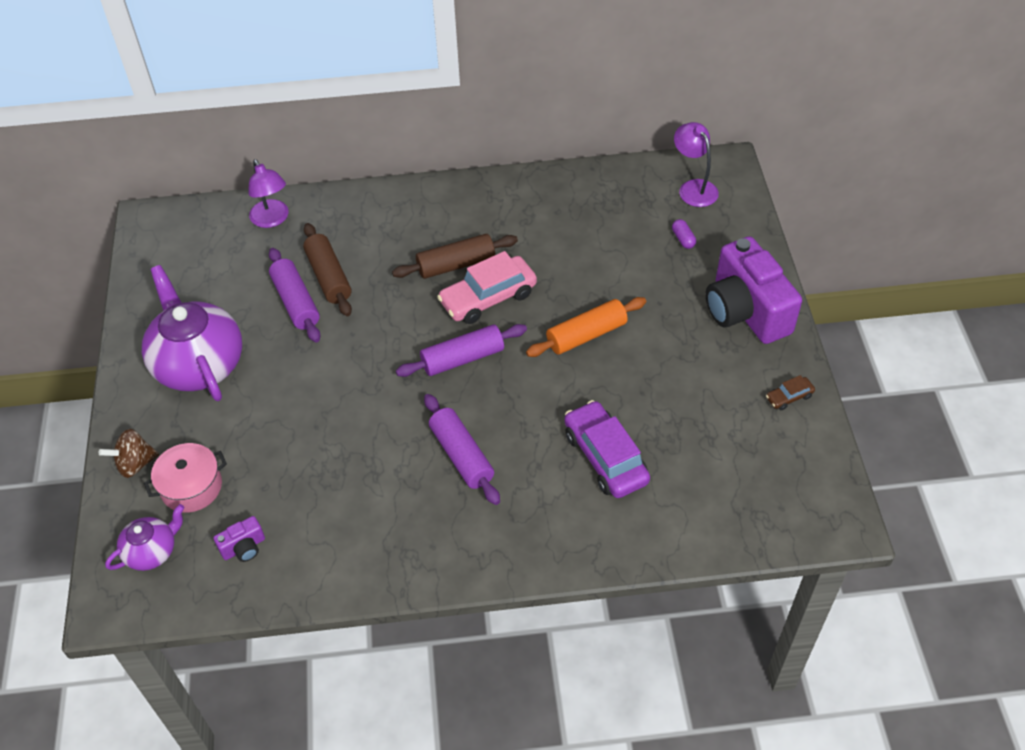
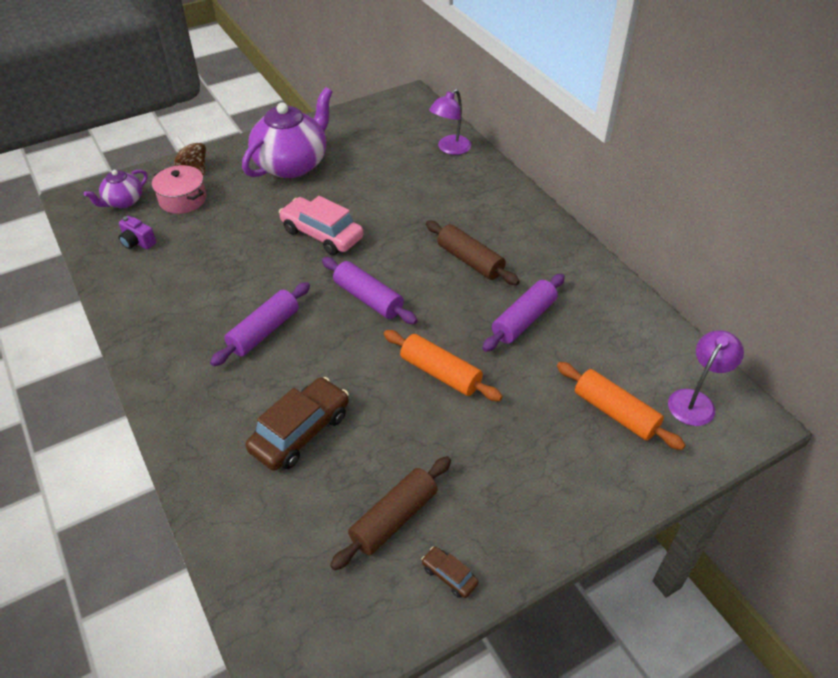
camera: 65 degrees right, 5 degrees down
purple teapot [105,504,184,571] -> purple teapot turned 105 degrees clockwise [84,169,148,208]
purple rolling pin [269,248,320,342] -> purple rolling pin moved to [482,274,565,352]
brown rolling pin [303,223,352,316] -> brown rolling pin moved to [330,456,451,571]
pink car [437,251,537,324] -> pink car moved to [279,196,364,255]
purple car [564,400,650,498] -> brown car [245,377,349,471]
purple capsule [672,219,696,249] -> orange rolling pin [557,362,685,450]
purple camera [706,236,802,344] -> none

